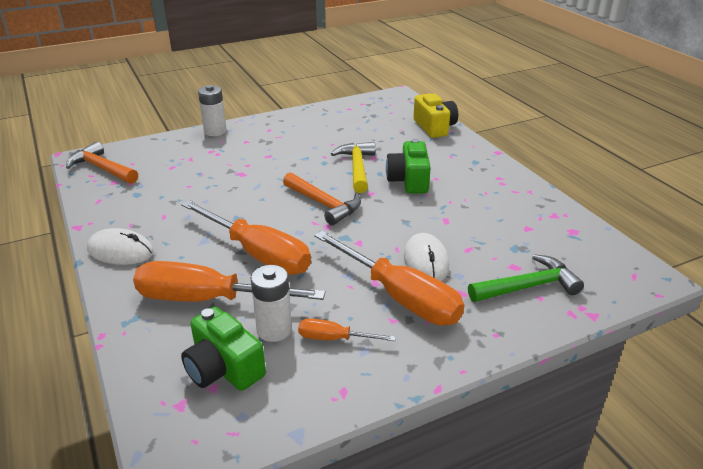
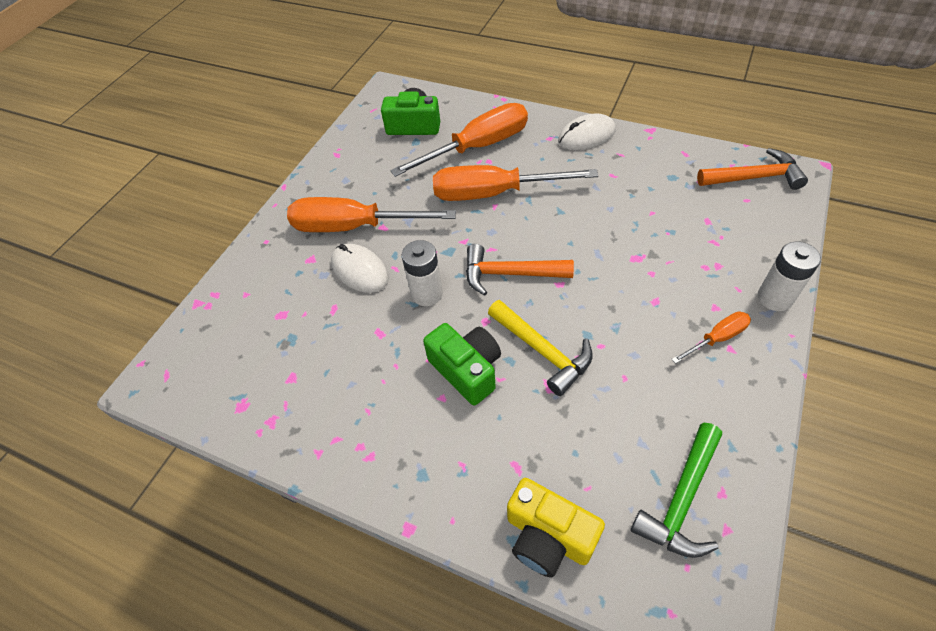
camera: 145 degrees right, 20 degrees up
white battery [251,265,292,342] -> white battery moved to [402,240,443,306]
orange screwdriver [298,318,396,341] -> orange screwdriver moved to [671,311,751,364]
green hammer [468,254,584,302] -> green hammer moved to [631,423,722,558]

